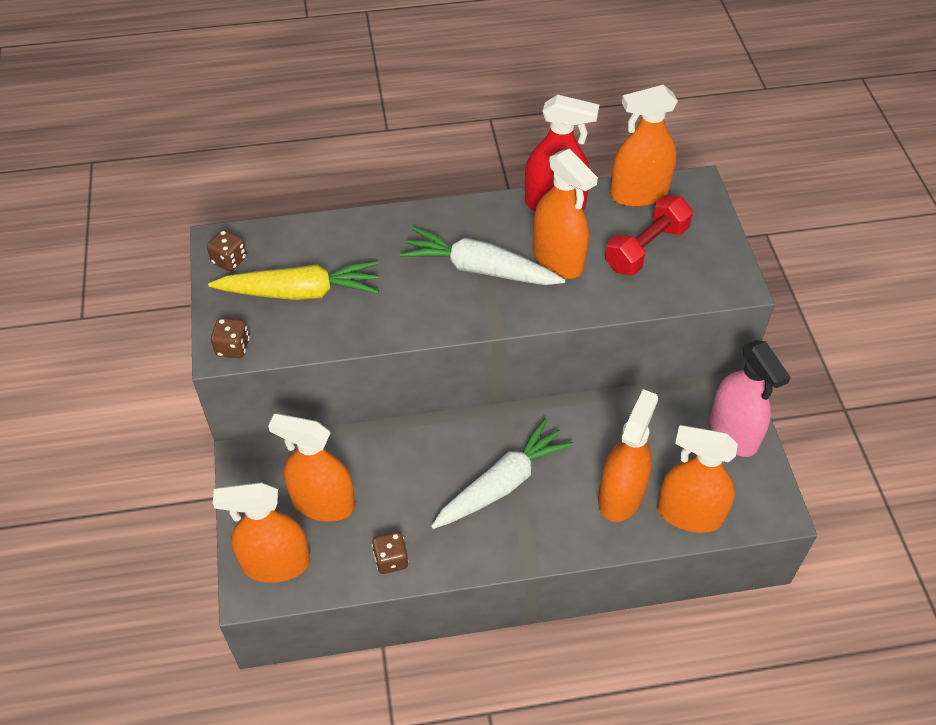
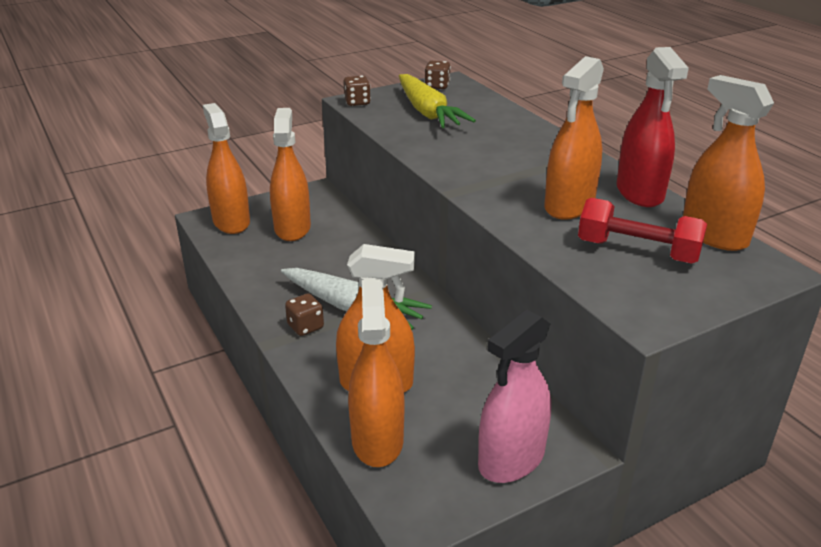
camera: 70 degrees right, 20 degrees down
brown dice [372,532,408,574] -> brown dice moved to [285,293,324,336]
white carrot [400,227,565,285] -> none

